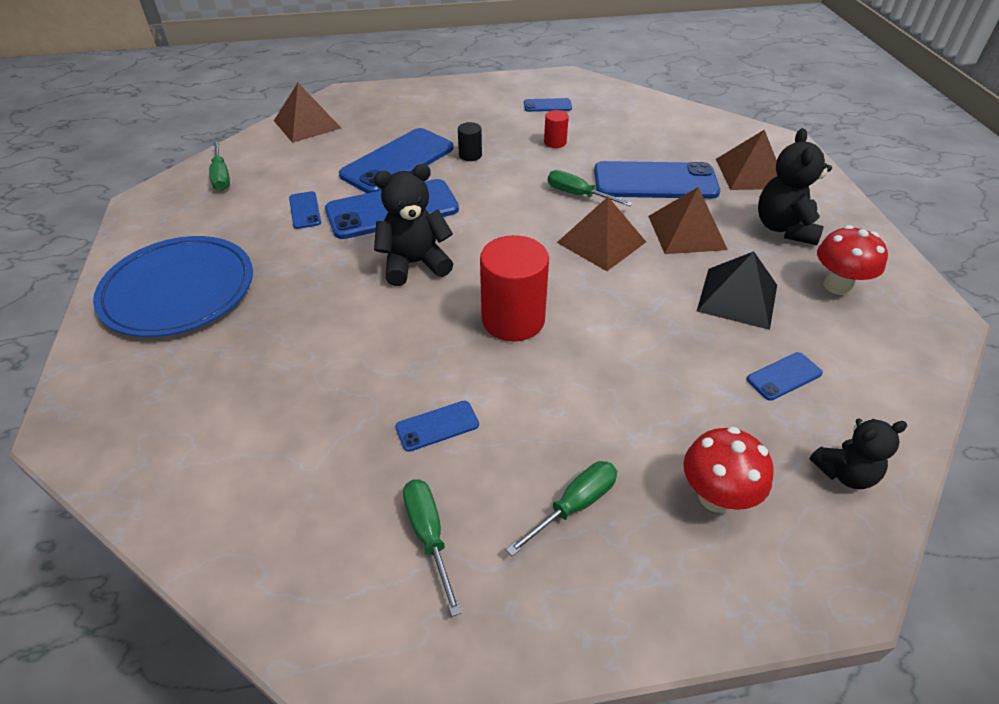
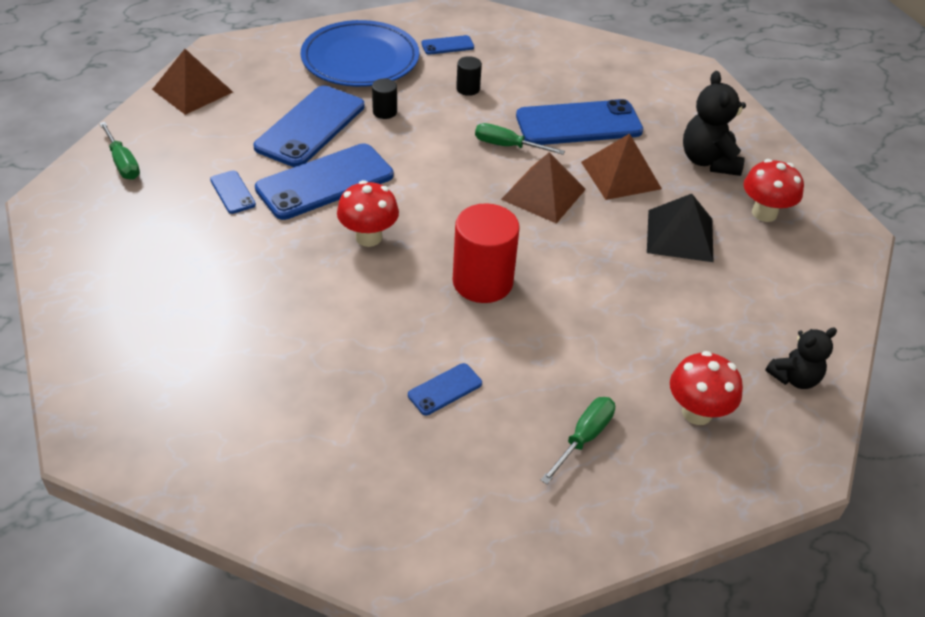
camera: 15 degrees left, 0 degrees up
blue plate [93,236,253,337] -> blue plate moved to [301,20,419,87]
black teddy bear [374,164,453,286] -> red mushroom [337,180,399,247]
green screwdriver [403,479,462,617] -> none
red cylinder [544,110,569,148] -> black cylinder [456,56,482,96]
brown pyramid [716,129,777,190] -> none
blue phone [747,352,823,401] -> none

